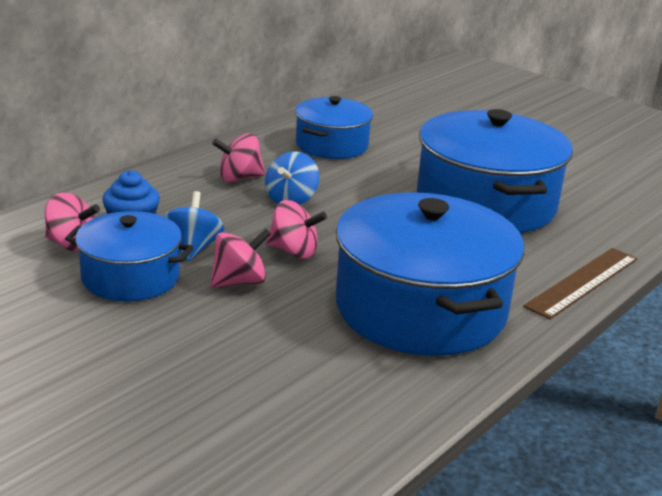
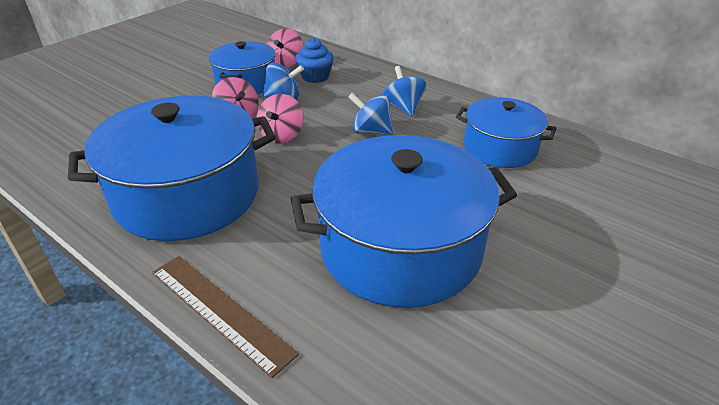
camera: 90 degrees right, 10 degrees up
pink spinning top [212,133,265,182] -> blue spinning top [383,66,426,117]

